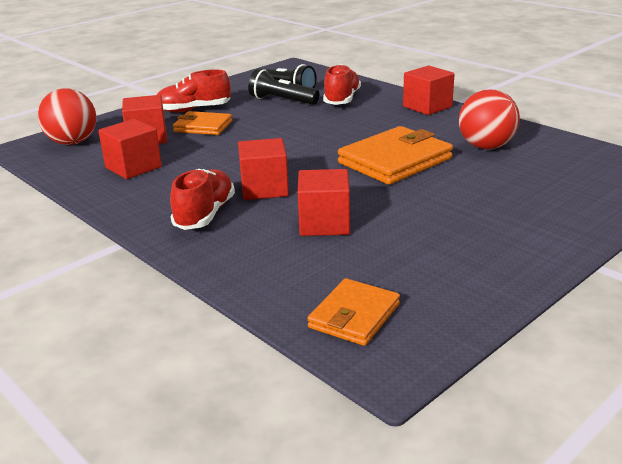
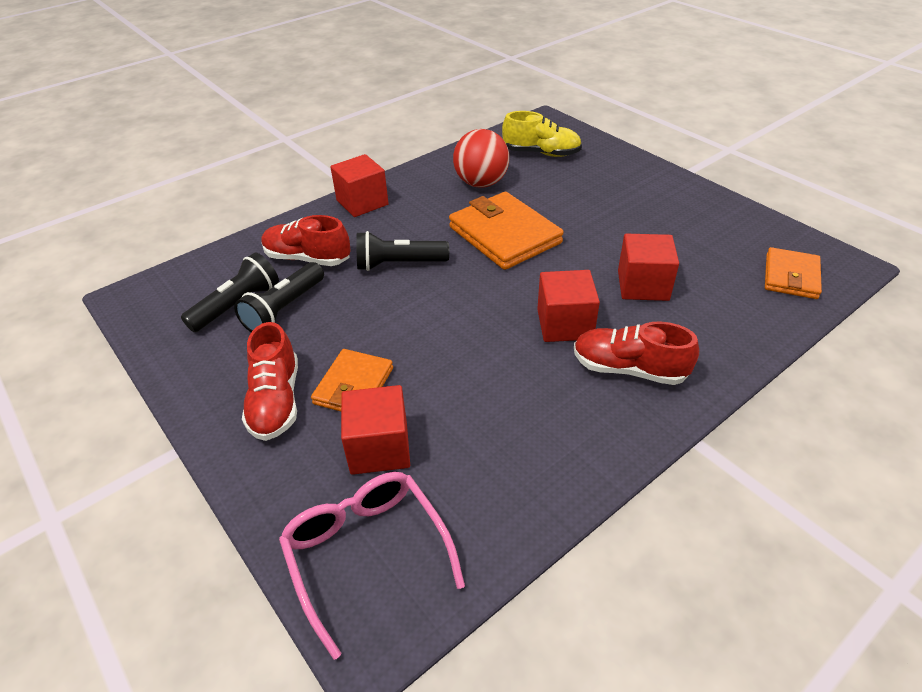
camera: 85 degrees left, 15 degrees up
red ball [38,88,97,145] -> pink glasses [279,472,465,660]
red cube [98,119,162,179] -> none
orange wallet [307,278,400,346] -> orange wallet turned 75 degrees clockwise [765,247,822,299]
none -> black flashlight [356,231,449,271]
none -> yellow shoe [502,111,582,157]

